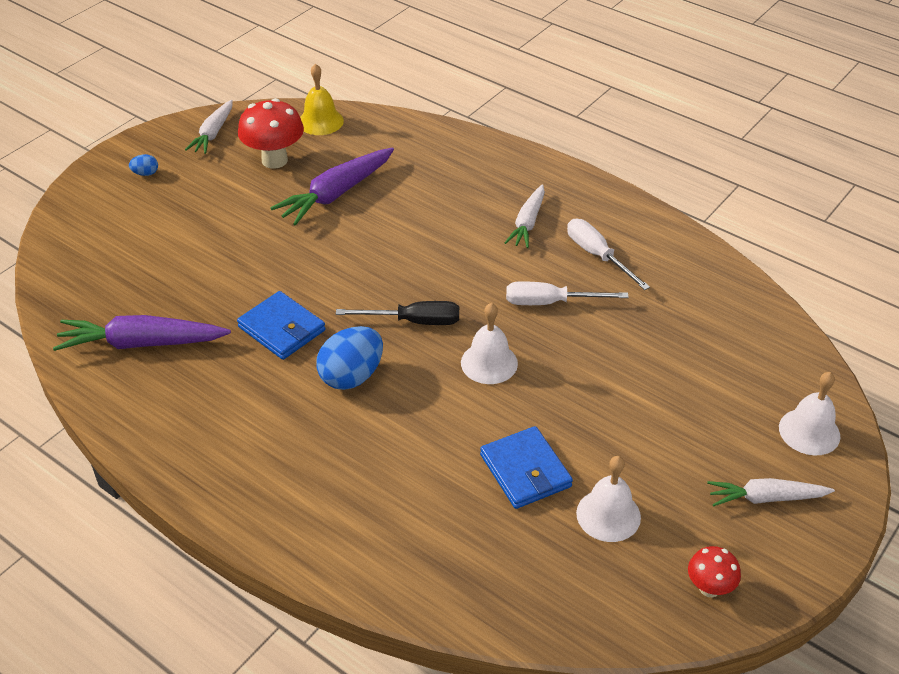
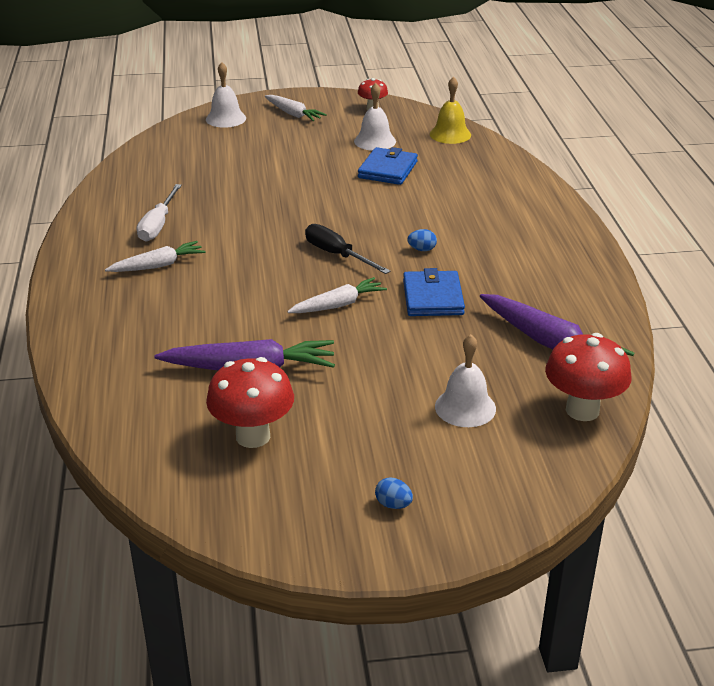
camera: 135 degrees left, 10 degrees down
white carrot [185,100,233,154] -> white carrot moved to [287,277,387,313]
yellow bell [300,64,344,135] -> yellow bell moved to [430,76,471,144]
blue egg [316,326,383,390] -> blue egg [407,229,437,251], size x0.46
white bell [461,303,518,384] -> white bell moved to [435,334,496,427]
white screwdriver [506,281,629,305] -> none
none -> red mushroom [545,333,632,421]

